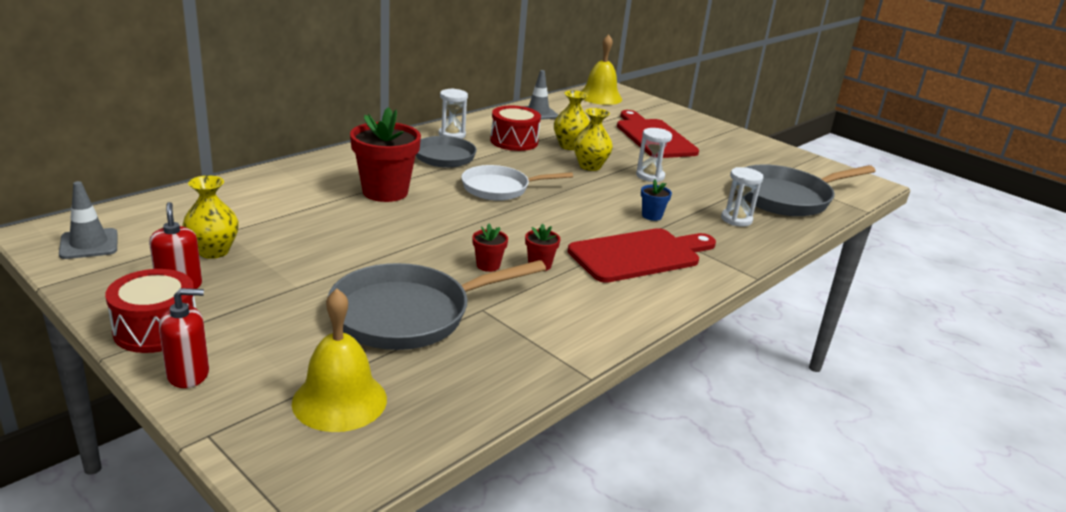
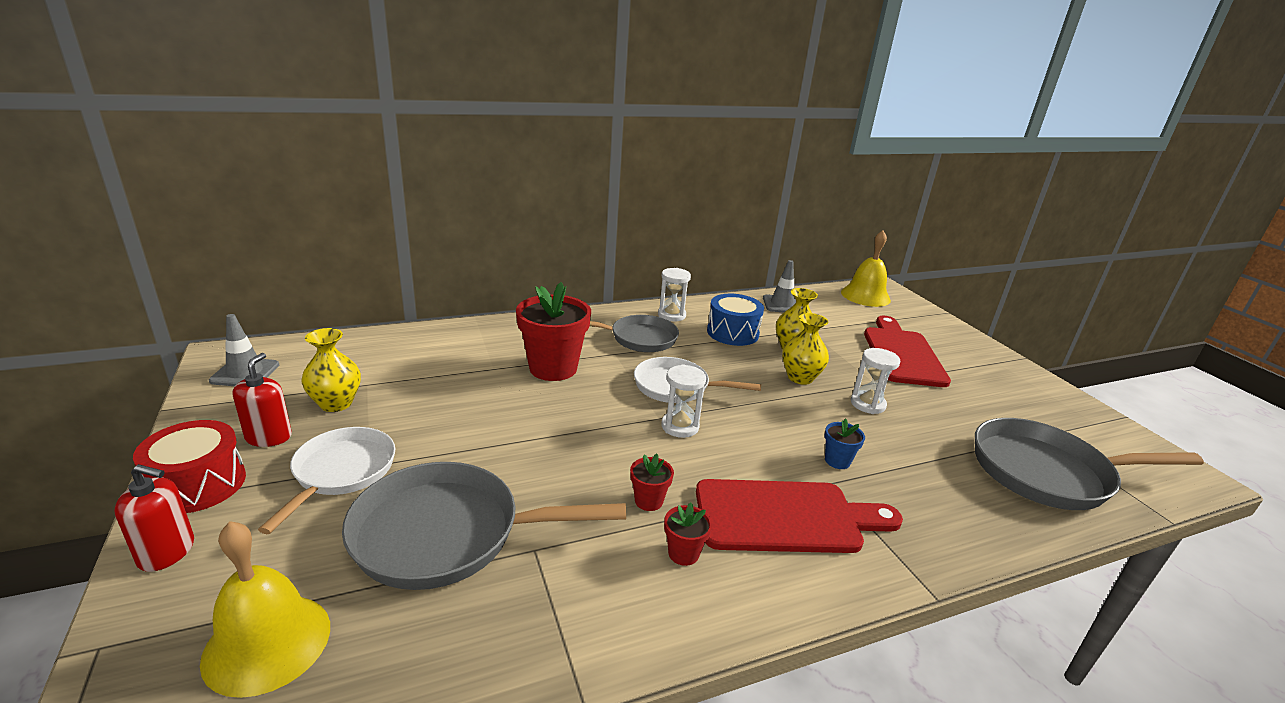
camera: 25 degrees right, 0 degrees up
red flower pot [473,224,508,272] -> red flower pot moved to [664,503,712,566]
red drum [490,106,541,151] -> blue drum [707,294,764,346]
white hourglass [721,167,763,227] -> white hourglass moved to [661,364,706,438]
none -> white pan [258,427,395,534]

